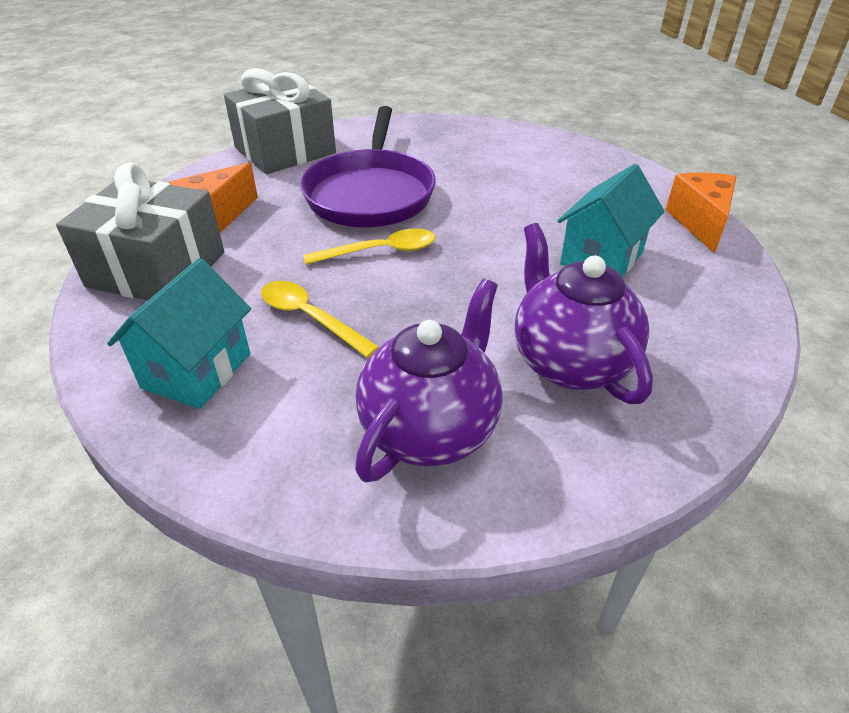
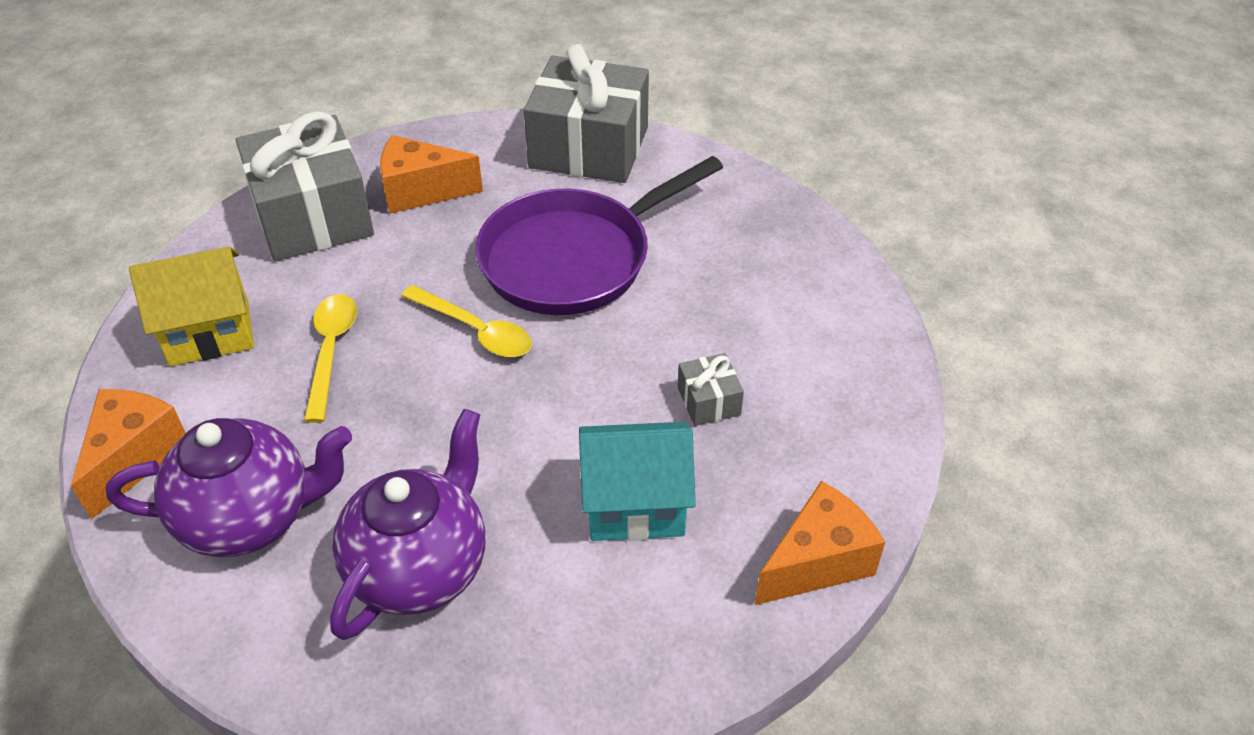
camera: 50 degrees right, 5 degrees up
turquoise house [107,258,251,409] -> yellow house [129,247,254,366]
none -> orange cheese [71,389,186,520]
none -> grey gift [678,353,744,426]

